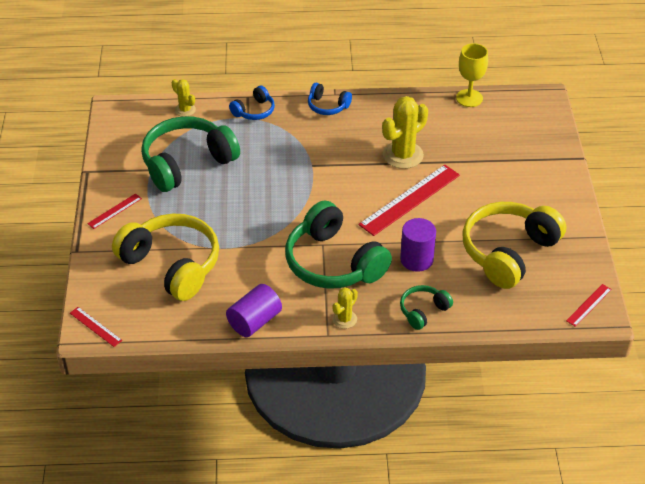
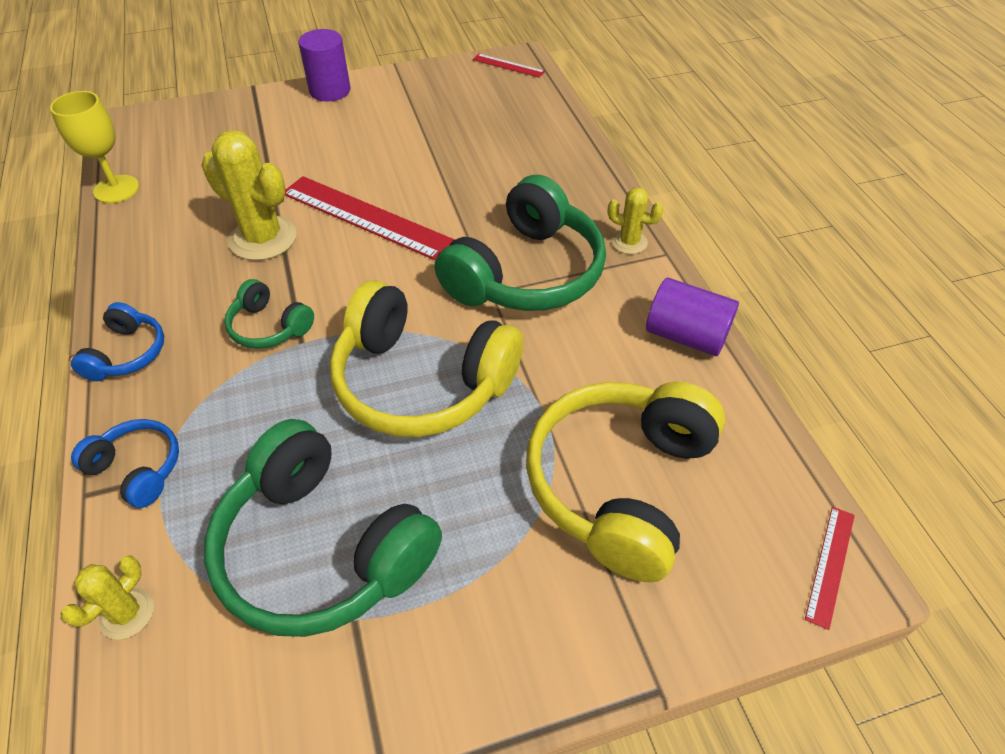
camera: 105 degrees left, 5 degrees up
red ruler [87,193,142,229] -> none
purple cylinder [400,218,436,272] -> purple cylinder moved to [298,29,350,101]
green headphones [400,285,453,330] -> green headphones moved to [224,279,314,349]
yellow headphones [462,202,566,289] -> yellow headphones moved to [330,280,523,437]

